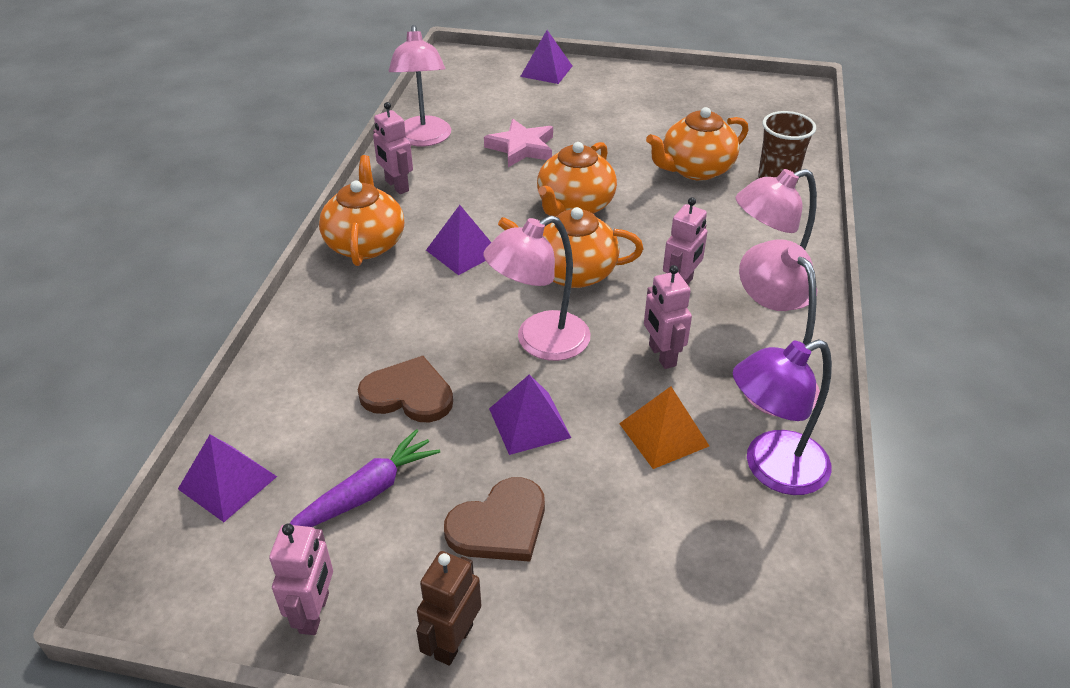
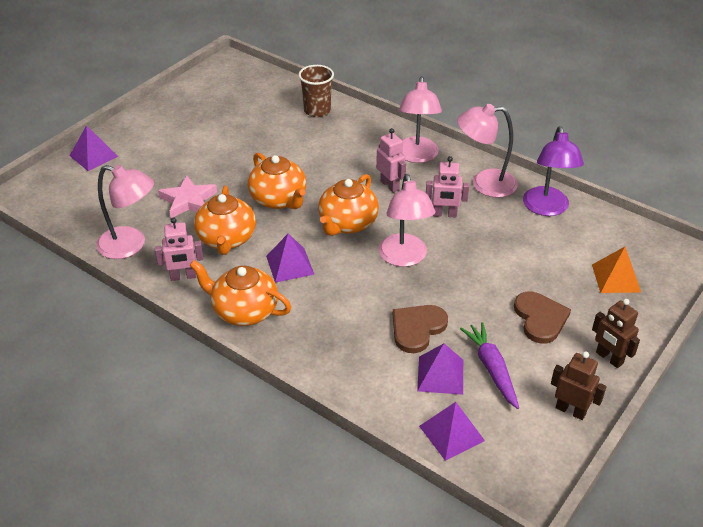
camera: 65 degrees left, 0 degrees up
pink robot [269,523,333,635] -> brown robot [551,351,606,420]
purple pyramid [489,374,571,455] -> purple pyramid moved to [417,344,463,395]
orange pyramid [619,386,709,469] -> orange pyramid moved to [592,247,641,293]
orange teapot [646,107,749,181] -> orange teapot moved to [194,186,256,255]

